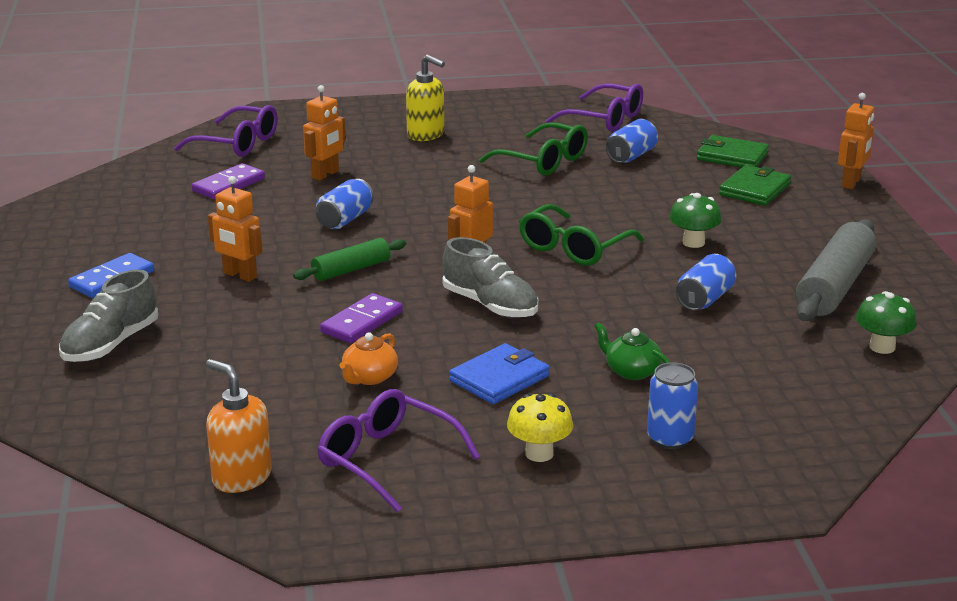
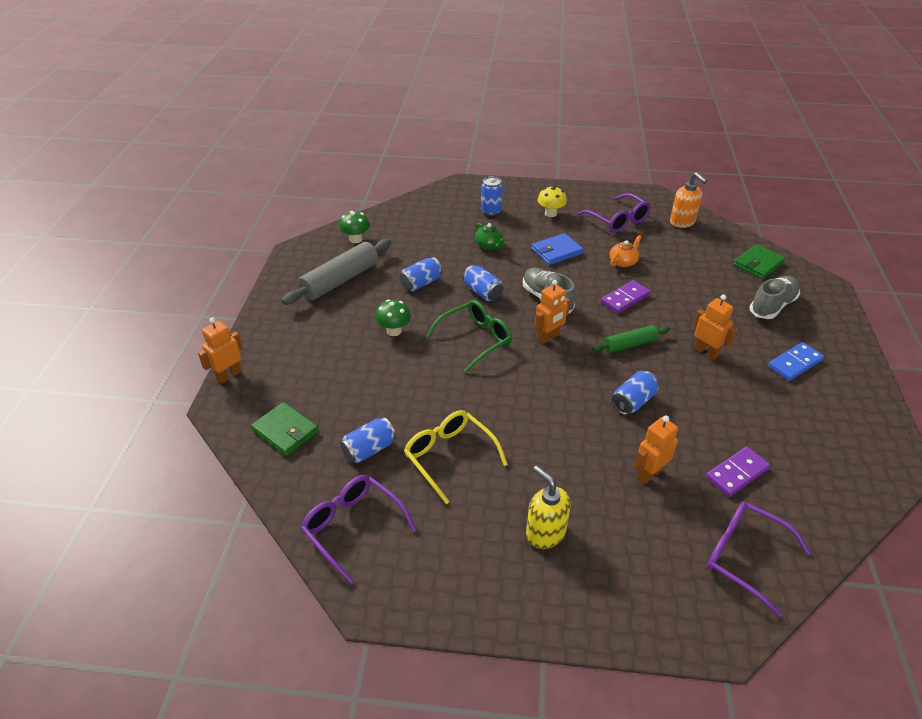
camera: 165 degrees left, 15 degrees up
green glasses [479,122,588,176] -> yellow glasses [404,410,508,504]
green wallet [719,165,791,206] -> green wallet moved to [733,244,786,279]
none -> blue can [463,265,504,301]

